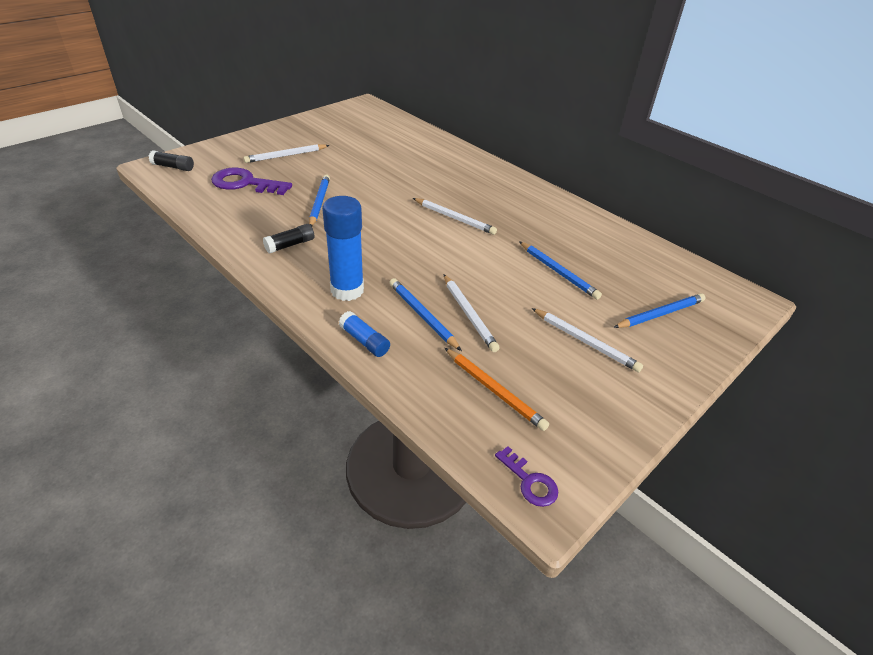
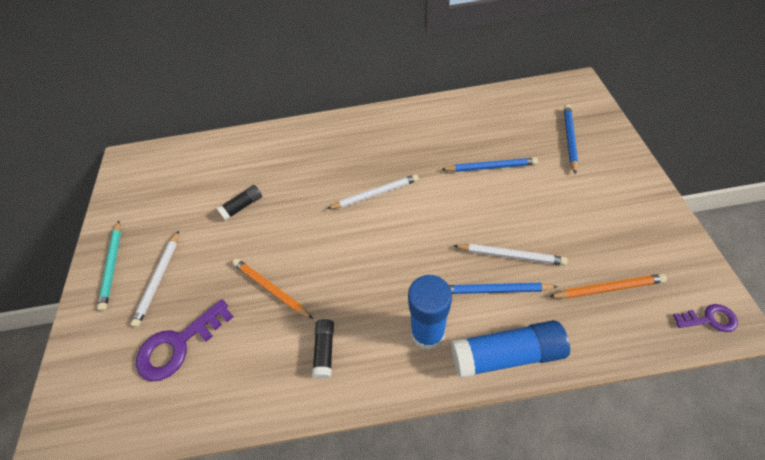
camera: 45 degrees left, 15 degrees up
black glue stick [149,150,194,171] -> black glue stick moved to [217,185,262,220]
blue pencil [309,174,330,227] -> orange pencil [233,259,313,319]
blue glue stick [339,311,390,357] -> blue glue stick [451,320,570,378], size x1.88
white pencil [532,308,643,372] -> none
none -> turquoise pencil [97,221,121,311]

